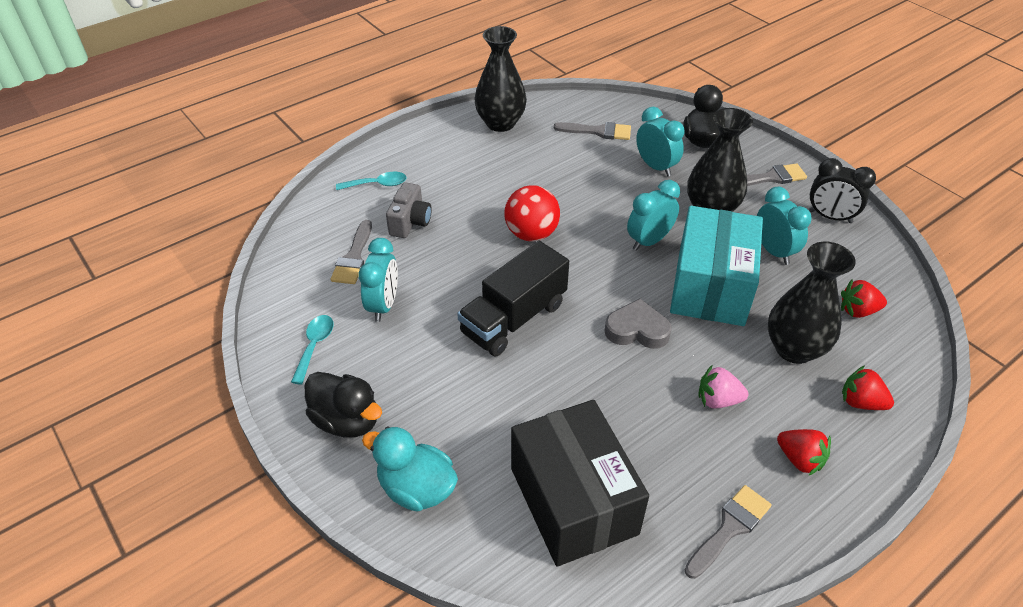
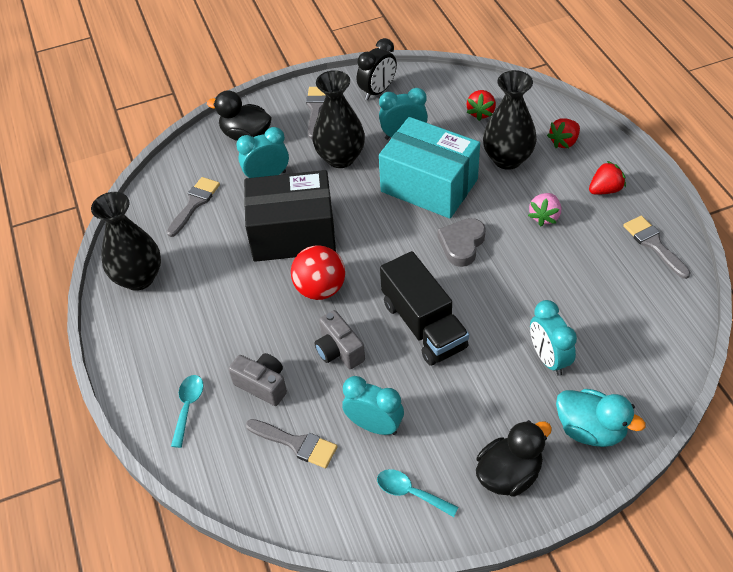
camera: 70 degrees left, 5 degrees up
turquoise duck [362,427,458,512] -> turquoise duck turned 105 degrees counterclockwise [556,389,645,447]
black box [511,400,649,567] -> black box moved to [244,170,336,262]
turquoise clock [627,180,680,251] -> turquoise clock moved to [530,300,577,376]
none -> grey camera [315,310,365,369]

